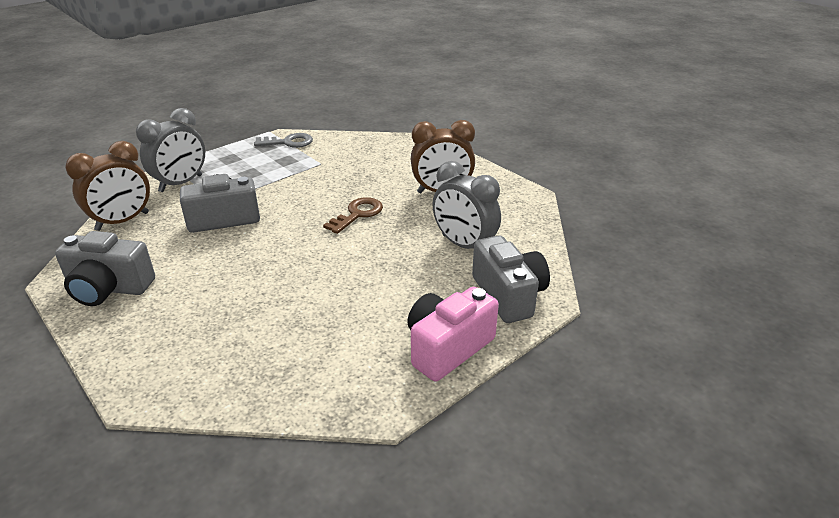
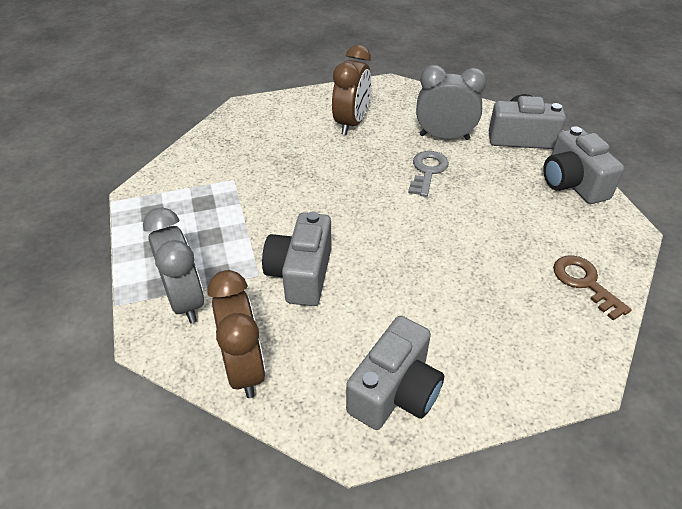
camera: 65 degrees left, 10 degrees up
grey key [254,133,313,148] -> grey key moved to [408,151,449,197]
brown key [323,197,383,234] -> brown key moved to [553,255,632,321]
pink camera [407,287,499,382] -> grey camera [543,126,624,204]
grey clock [432,161,501,249] -> grey clock turned 150 degrees counterclockwise [416,65,487,140]

